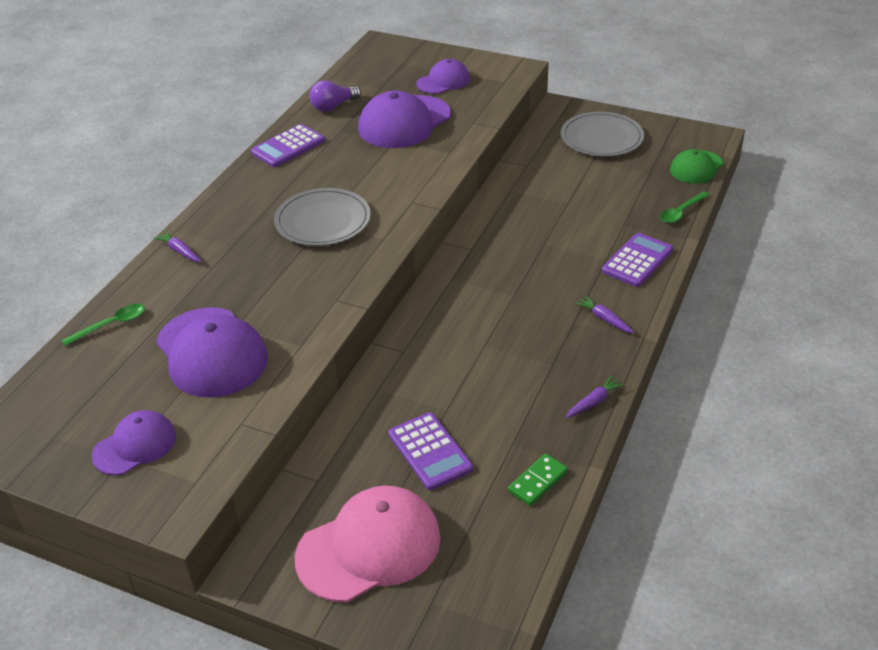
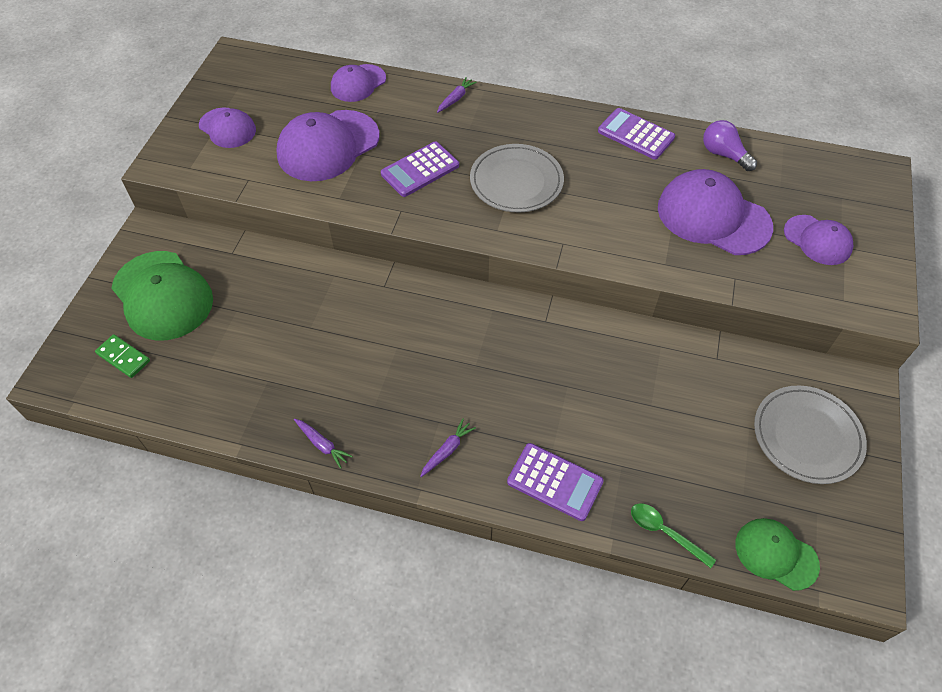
camera: 80 degrees right, 15 degrees up
green spoon [62,304,145,346] -> purple cap [331,64,386,102]
pink cap [295,485,441,603] -> green cap [112,251,213,341]
purple calculator [389,412,473,490] -> purple calculator moved to [381,141,459,197]
green domino [508,454,568,506] -> green domino moved to [95,334,150,378]

